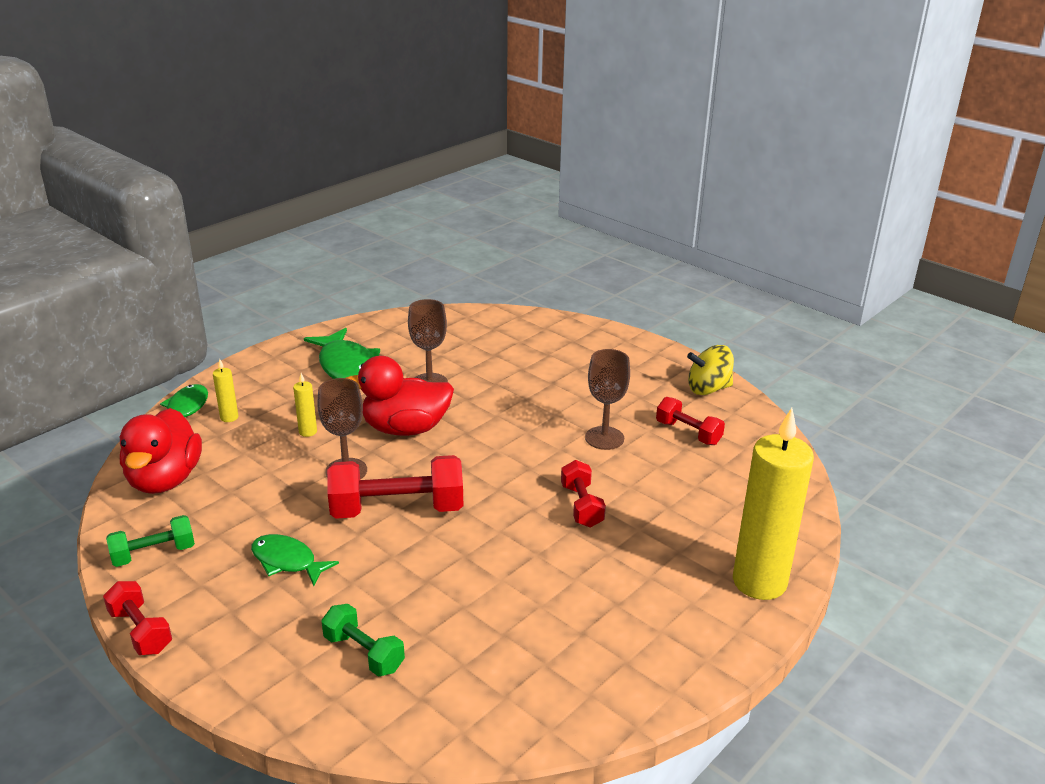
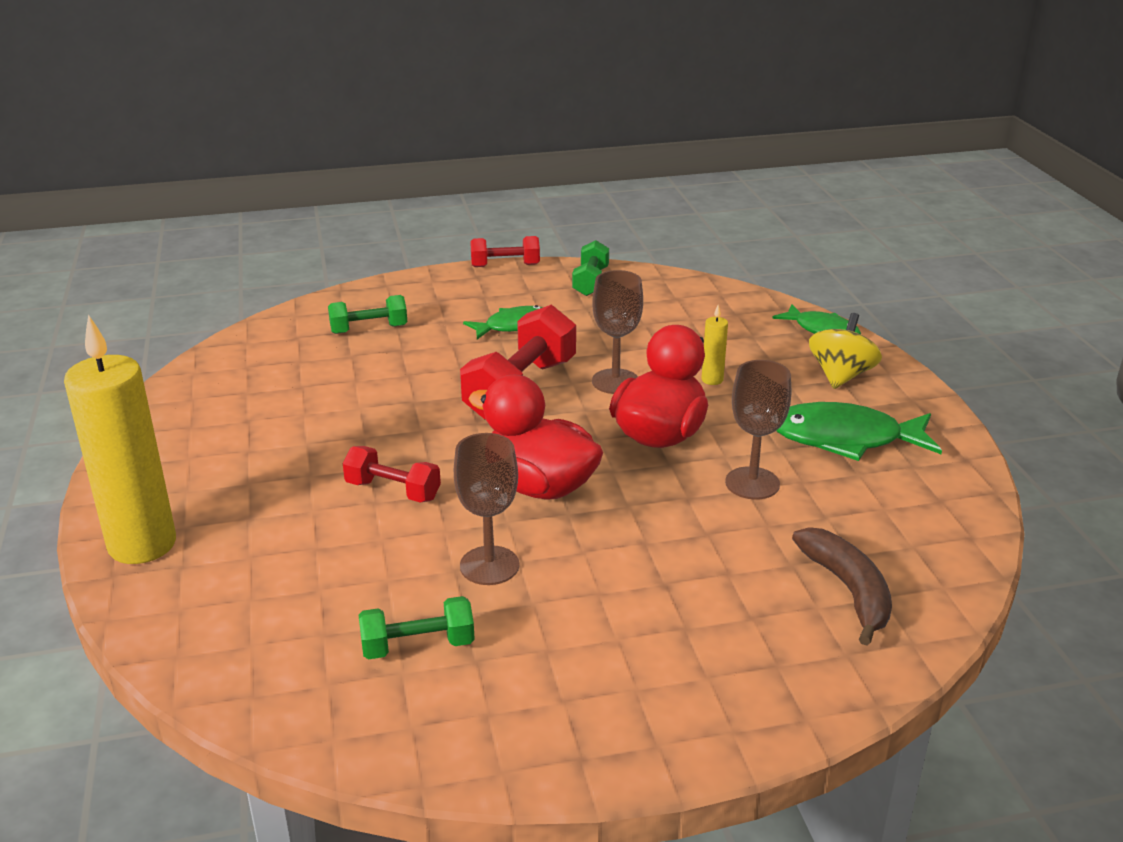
camera: 125 degrees right, 0 degrees up
red duck [120,408,202,494] -> red duck moved to [468,375,603,500]
yellow candle [213,359,239,422] -> none
red dumbbell [656,397,725,445] -> green dumbbell [358,596,475,659]
yellow spinning top [687,345,734,395] -> yellow spinning top moved to [809,313,882,389]
none -> brown banana [792,527,892,646]

